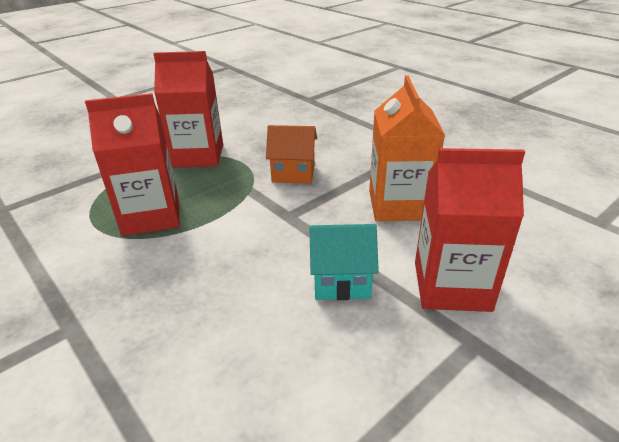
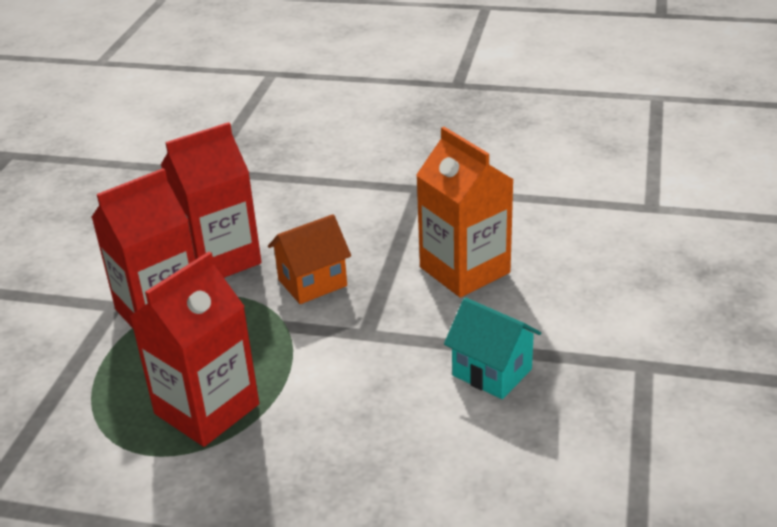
camera: 35 degrees left, 0 degrees up
turquoise house [309,224,379,300] -> turquoise house turned 75 degrees clockwise [444,298,541,399]
red carton [415,148,525,312] -> red carton moved to [161,122,262,278]

